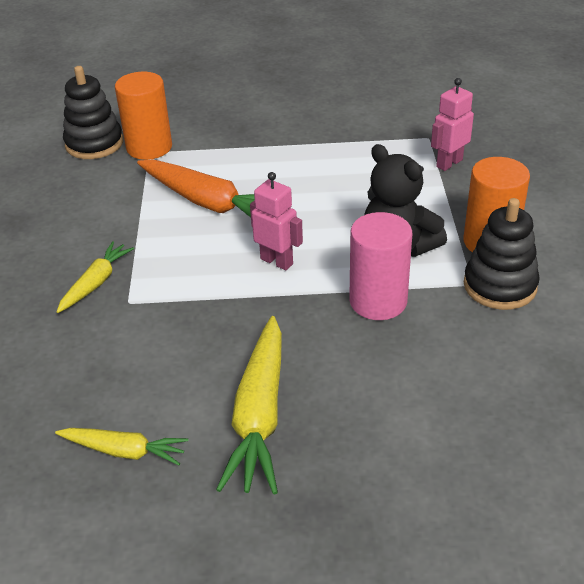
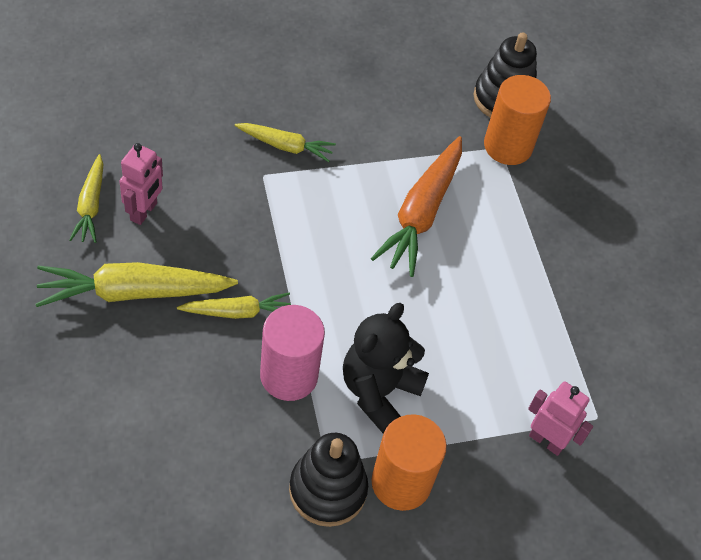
camera: 70 degrees right, 15 degrees up
pink robot [250,172,303,270] -> pink robot moved to [119,143,163,225]
none -> yellow carrot [177,293,291,319]

